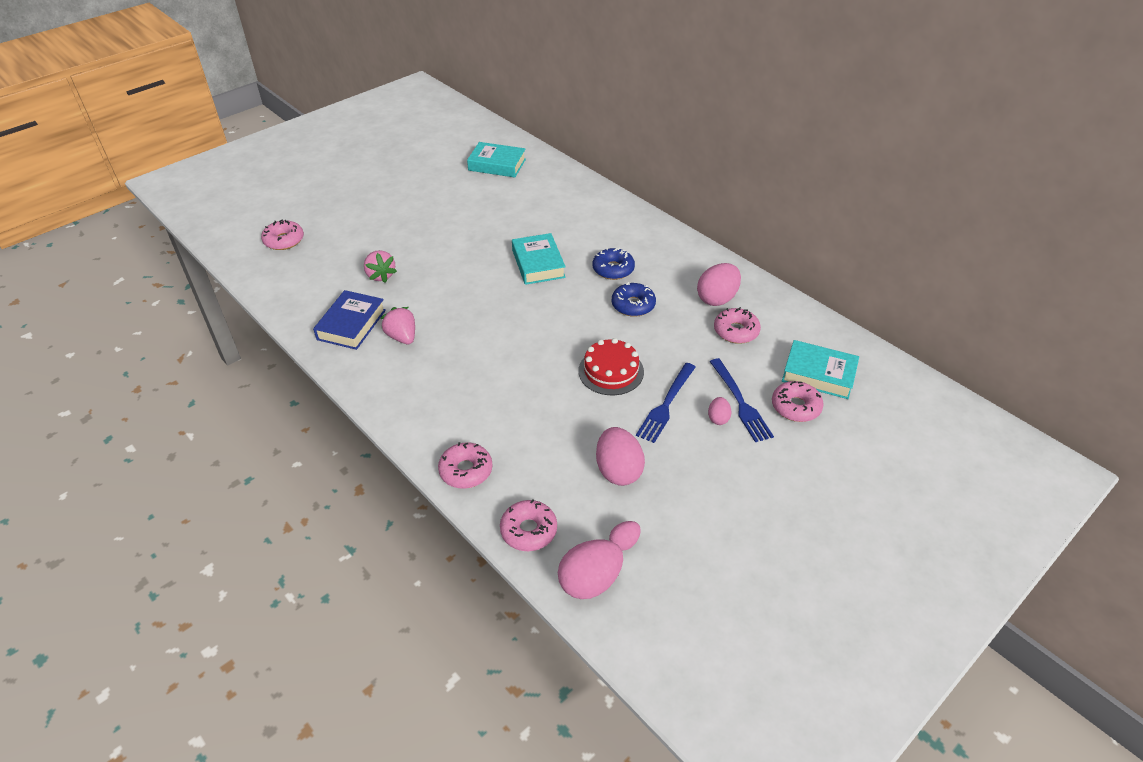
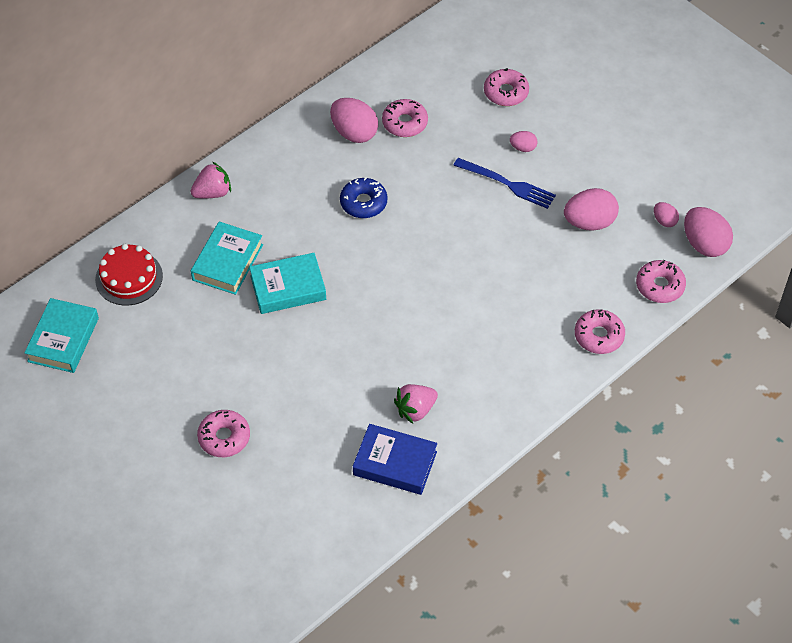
camera: 90 degrees left, 10 degrees up
pink donut [261,220,304,250] -> pink donut moved to [197,410,250,457]
pink strawberry [364,250,397,283] -> pink strawberry moved to [191,162,231,198]
red cake [578,338,644,395] -> red cake moved to [95,244,163,306]
blue donut [593,248,635,280] -> none
blue fork [710,358,774,442] -> none
turquoise book [782,340,859,399] -> turquoise book moved to [191,222,263,295]

